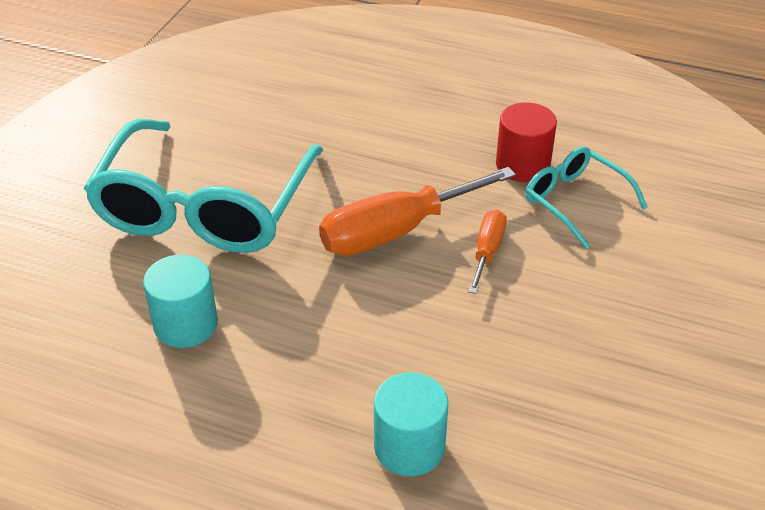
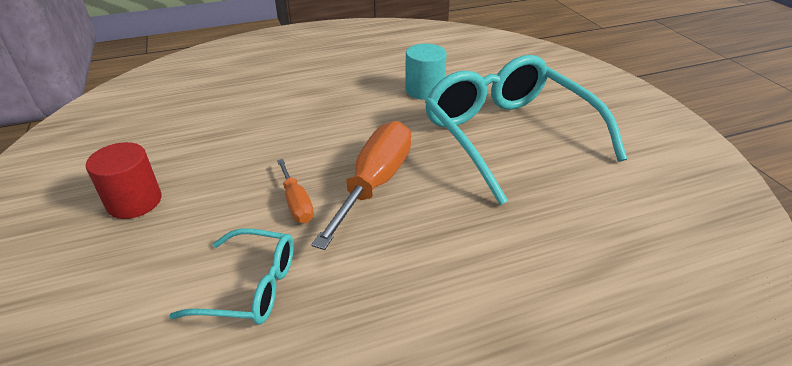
camera: 140 degrees right, 5 degrees down
turquoise cylinder [374,372,448,476] -> none
red cylinder [496,102,557,182] -> red cylinder moved to [86,142,162,219]

